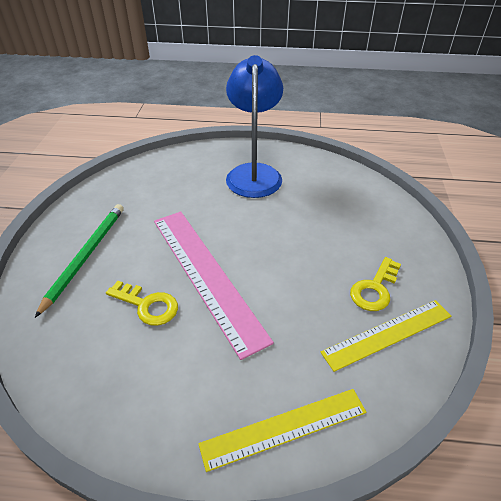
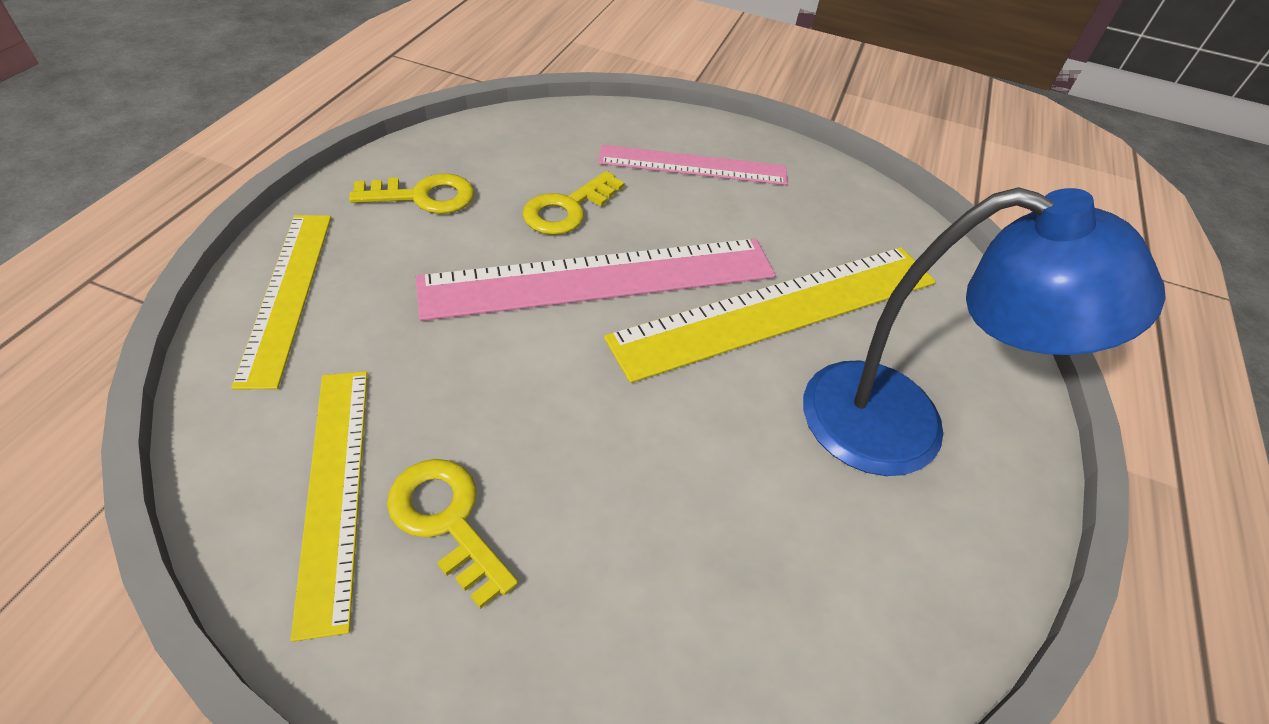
camera: 100 degrees right, 5 degrees up
green pencil [35,204,124,318] -> pink ruler [598,145,788,185]
none -> yellow key [349,174,474,214]
none -> yellow ruler [604,247,936,383]

